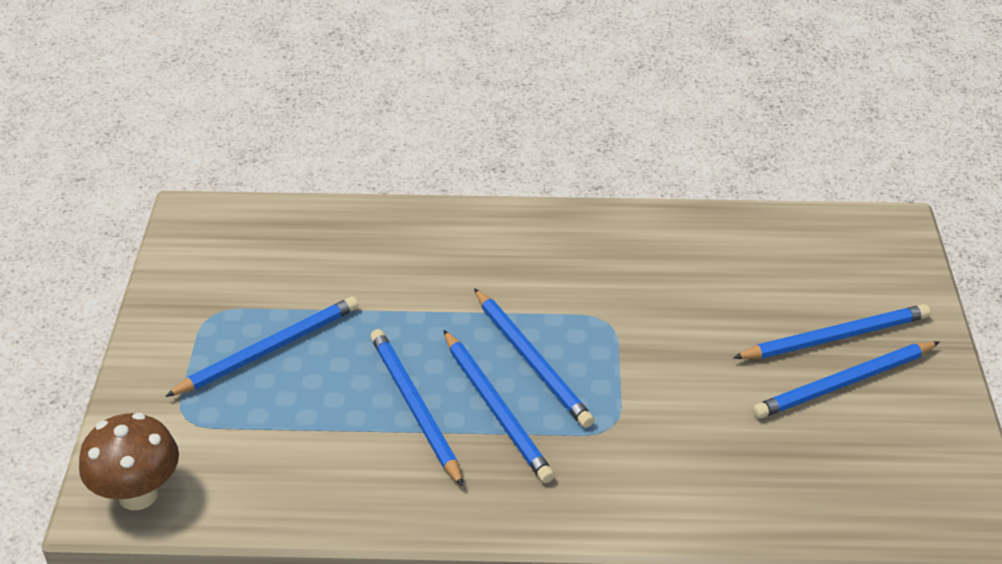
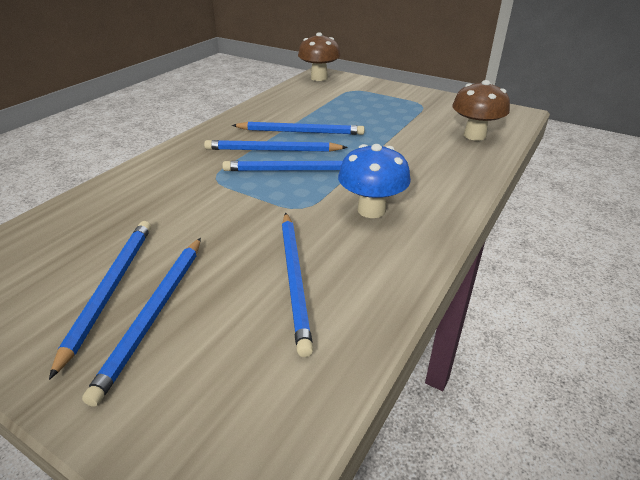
camera: 120 degrees right, 5 degrees down
blue pencil [165,297,358,397] -> blue pencil moved to [282,213,313,357]
none -> blue mushroom [338,144,411,218]
none -> brown mushroom [452,80,510,141]

